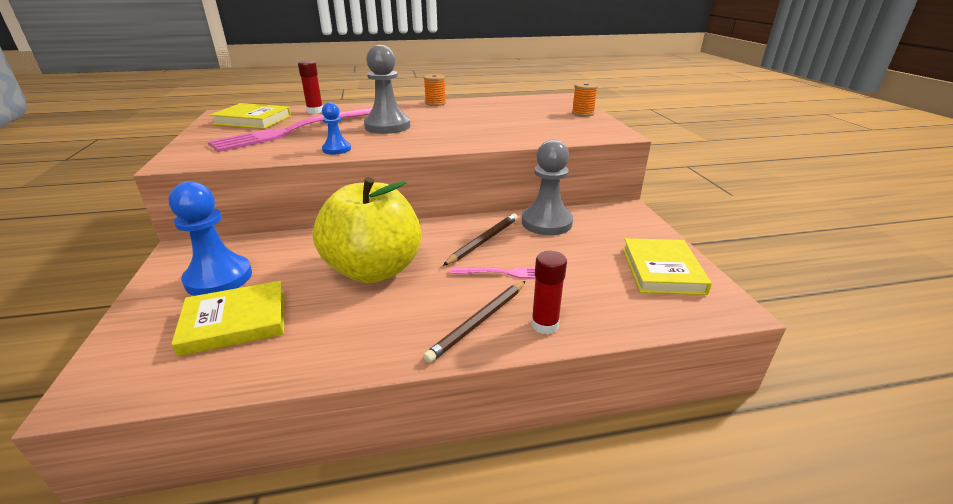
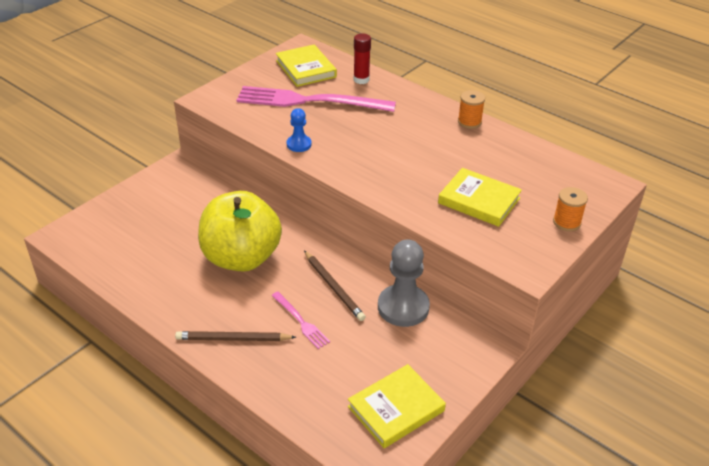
camera: 50 degrees right, 10 degrees up
blue pawn [169,181,252,296] -> none
yellow book [171,281,284,357] -> yellow book moved to [438,168,522,227]
grey pawn [364,45,410,134] -> none
brown pencil [443,213,518,266] -> brown pencil turned 60 degrees clockwise [304,250,366,321]
red glue stick [531,251,567,334] -> none

